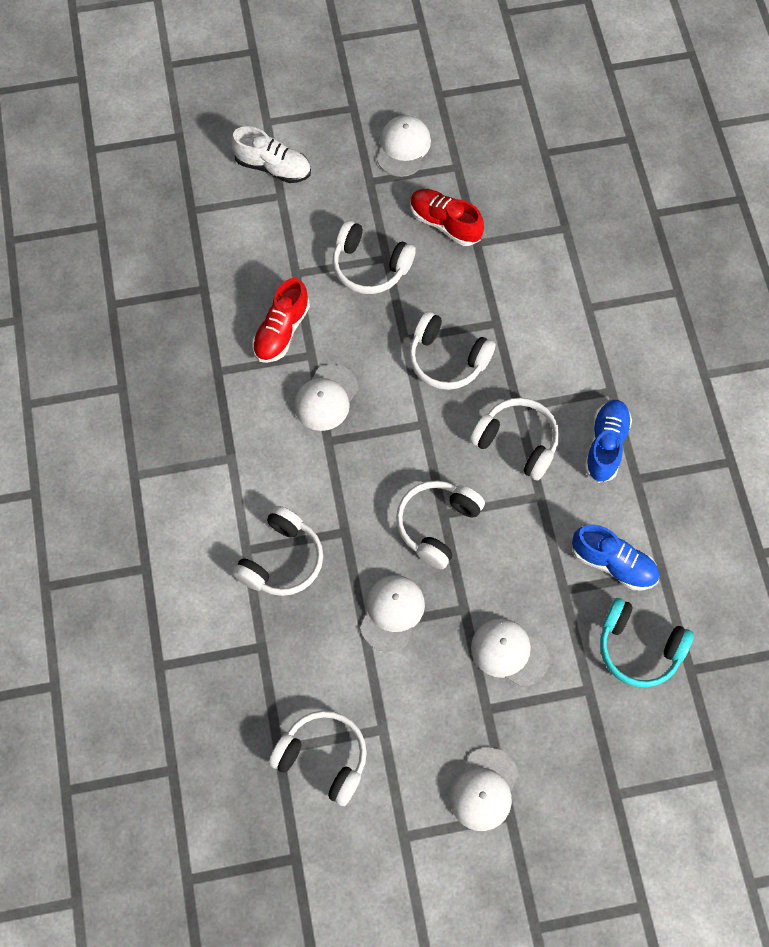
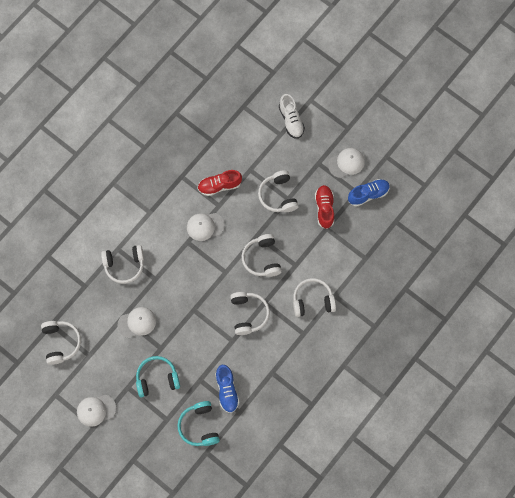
camera: 50 degrees right, 5 degrees up
white headphones [396,480,485,569] -> white headphones moved to [293,278,336,317]
white cap [471,618,549,687] -> turquoise headphones [136,356,180,397]
blue shoe [585,400,632,483] -> blue shoe moved to [348,179,390,207]

